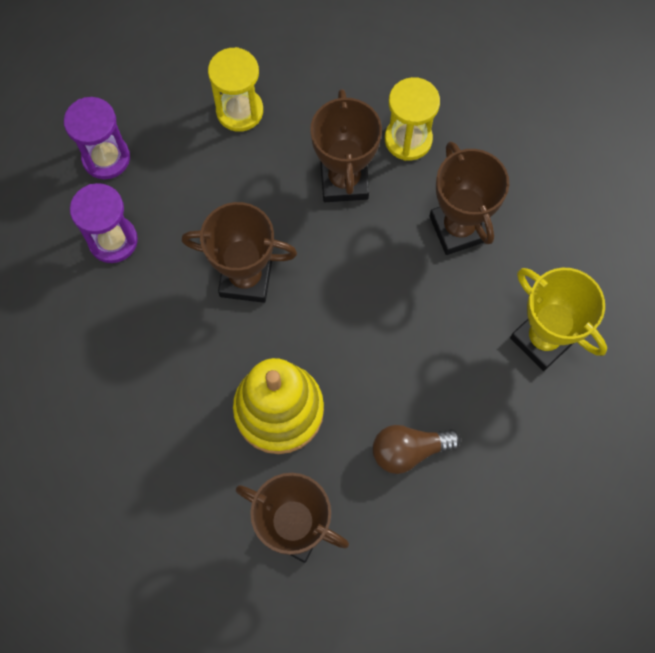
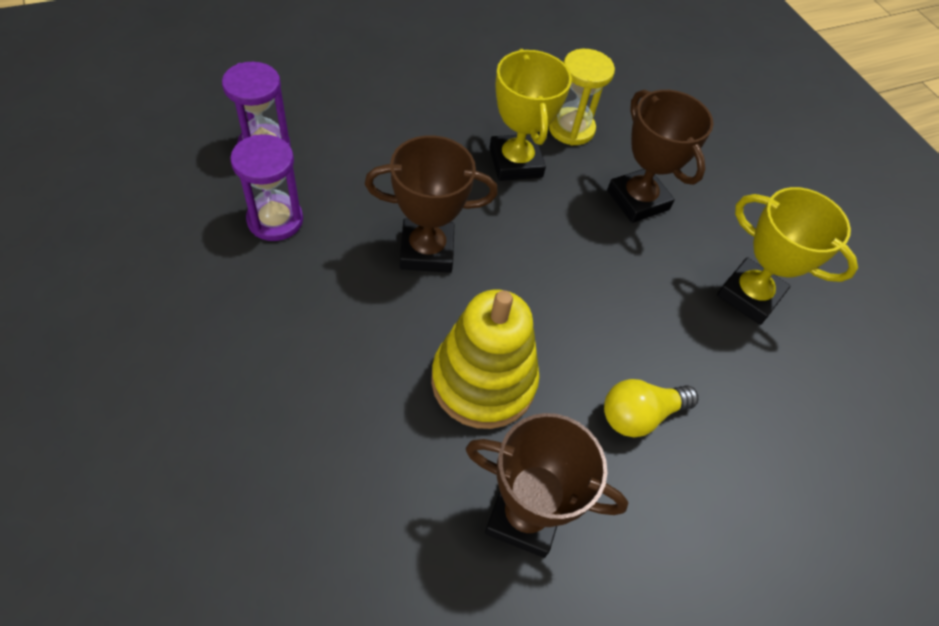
camera: 15 degrees left, 15 degrees down
yellow hourglass [208,47,263,132] -> none
brown trophy [310,89,382,202] -> yellow trophy [489,49,572,181]
brown light bulb [373,425,461,474] -> yellow light bulb [604,379,699,438]

